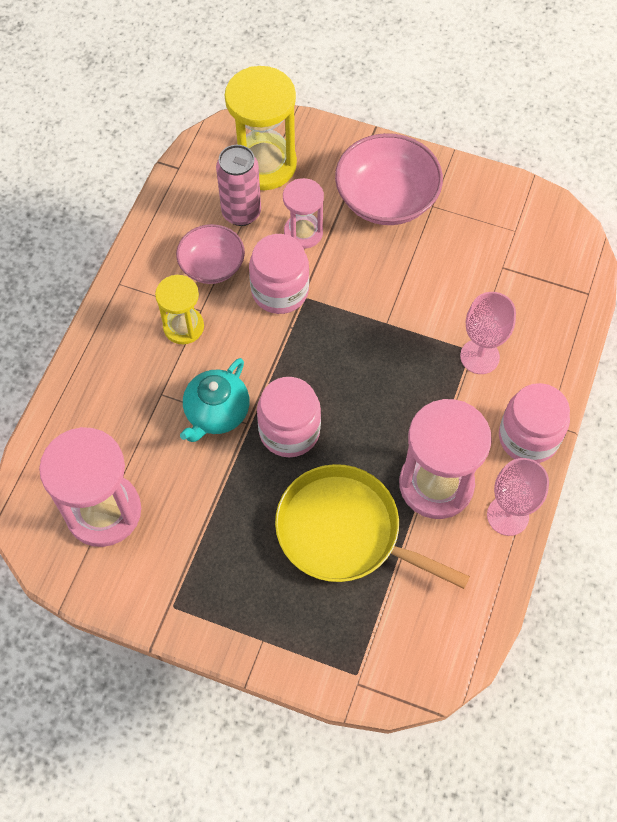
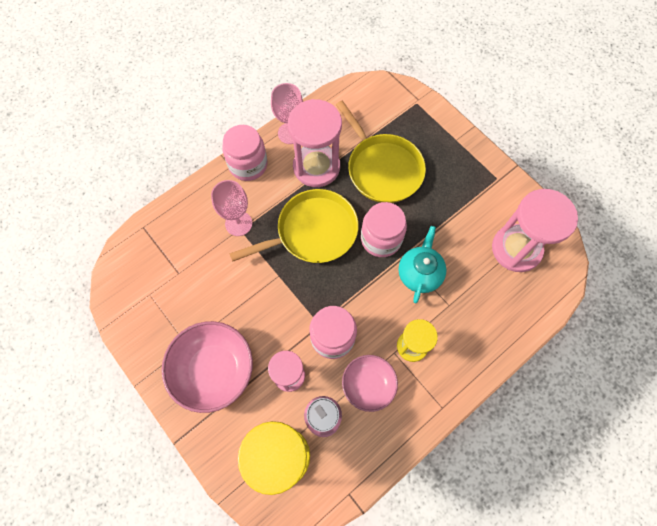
camera: 150 degrees left, 5 degrees up
turquoise teapot [180,358,250,442] -> turquoise teapot turned 45 degrees counterclockwise [398,226,447,303]
none -> yellow pan [229,189,358,263]

